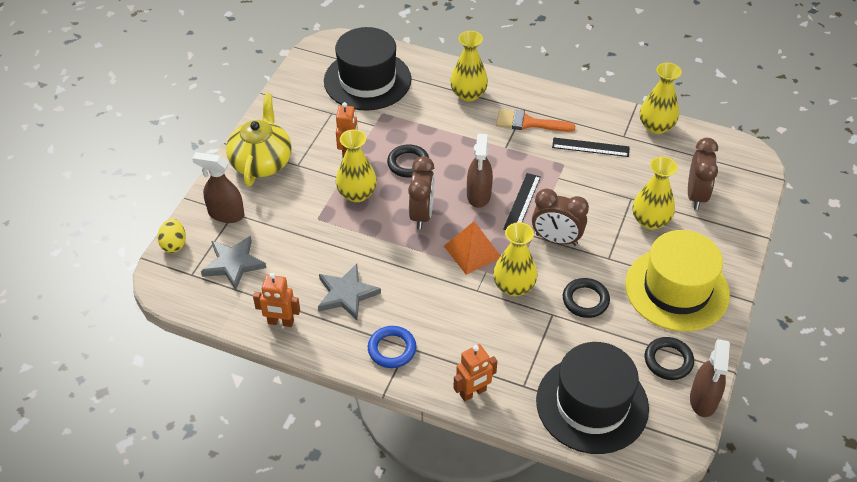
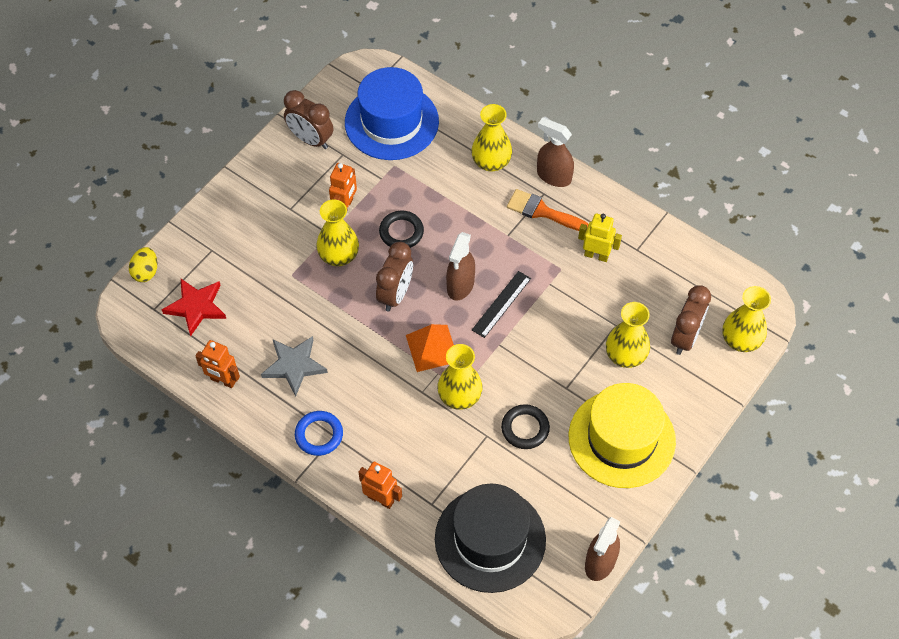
camera: 15 degrees right, 10 degrees up
brown spray bottle [192,152,244,223] -> brown spray bottle moved to [537,117,574,187]
grey star [201,236,266,290] -> red star [162,279,226,337]
yellow teapot [226,93,292,186] -> none
black hat [324,27,411,111] -> blue hat [345,67,439,160]
orange robot [453,344,497,401] -> orange robot turned 135 degrees counterclockwise [359,462,402,509]
brown clock [532,189,589,246] -> brown clock moved to [284,90,333,149]
black ruler [552,138,630,157] -> yellow robot [578,213,622,262]
yellow vase [640,63,682,134] -> yellow vase moved to [722,286,771,352]
black ring [645,337,694,380] -> none

